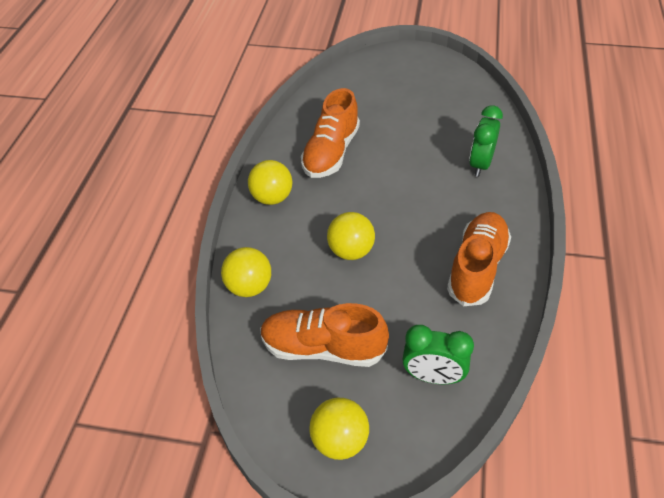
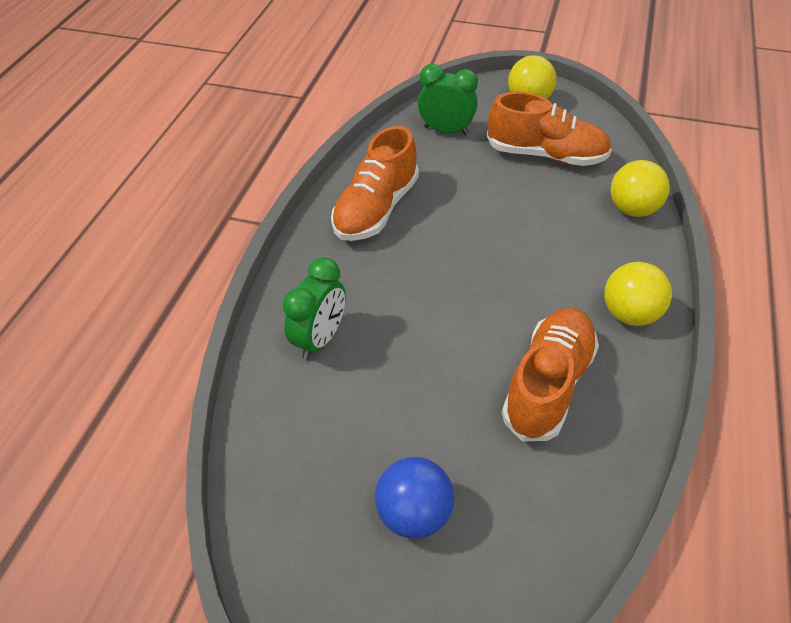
camera: 175 degrees left, 0 degrees up
yellow ball [327,212,375,260] -> none
none -> blue ball [375,457,454,539]

